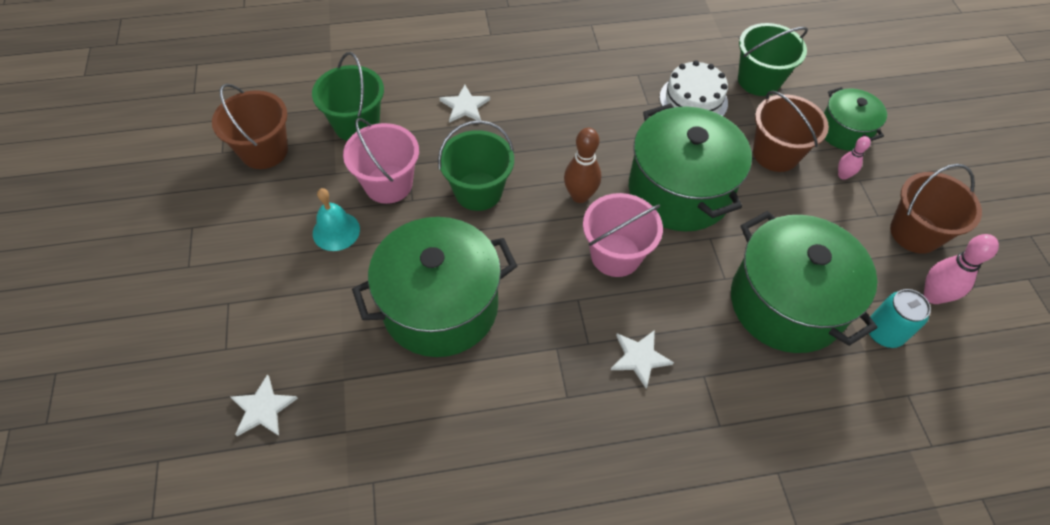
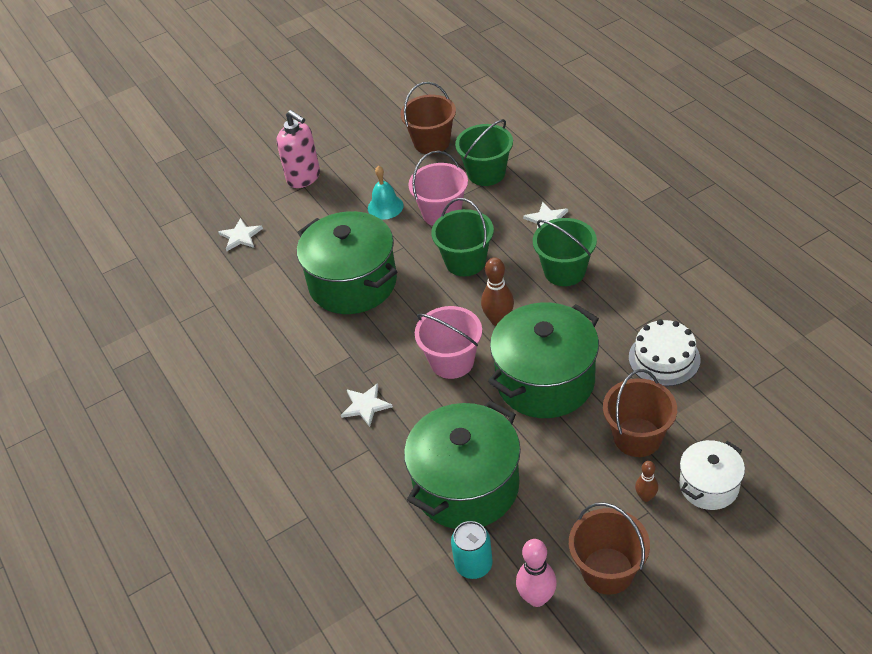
camera: 75 degrees right, 10 degrees down
green bucket [738,23,808,96] -> green bucket moved to [533,218,597,286]
green pot [824,87,887,151] -> white pot [679,440,745,510]
pink bowling pin [838,136,871,180] -> brown bowling pin [635,461,658,502]
none -> pink soap dispenser [276,110,320,188]

